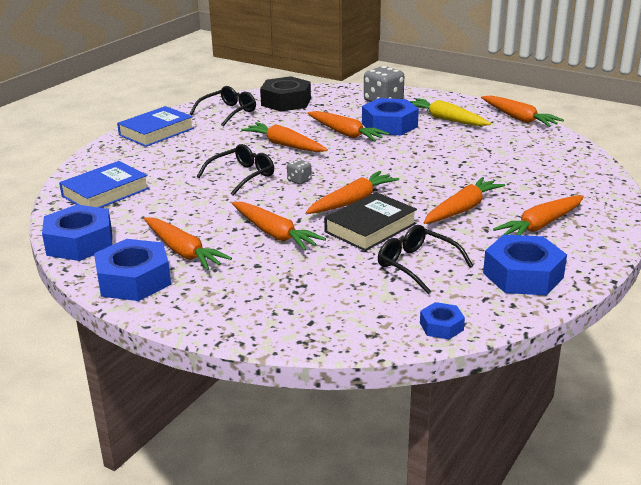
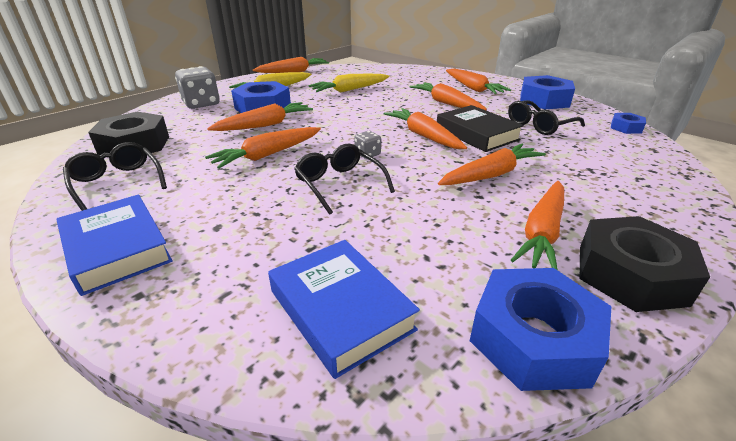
camera: 80 degrees left, 5 degrees up
blue nut [94,239,171,301] -> black nut [580,216,710,312]
orange carrot [144,218,232,271] -> orange carrot turned 150 degrees clockwise [511,181,564,270]
none -> yellow carrot [309,74,390,93]

